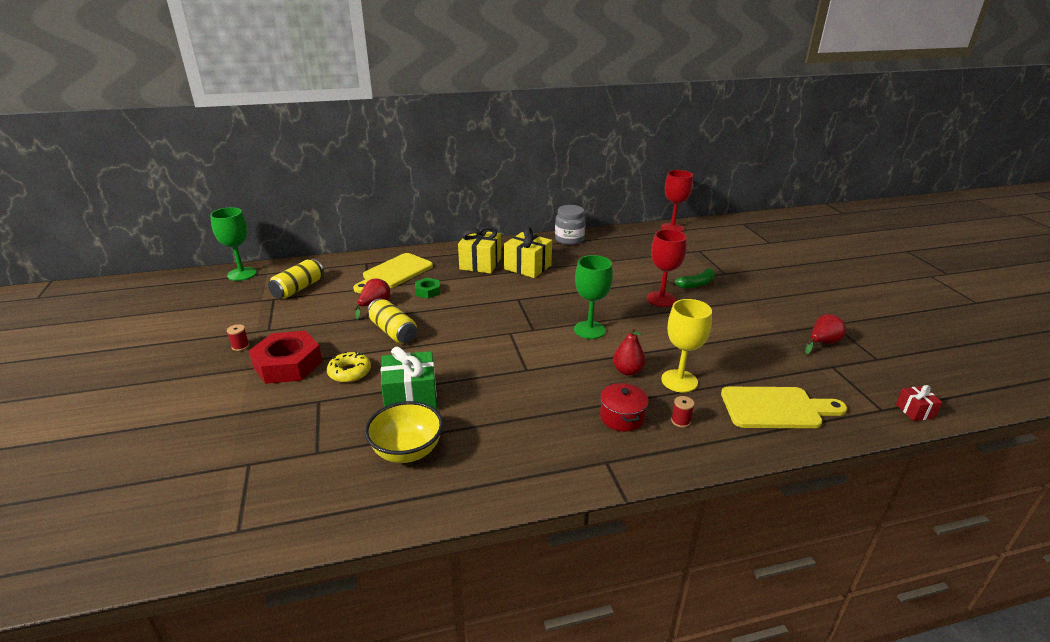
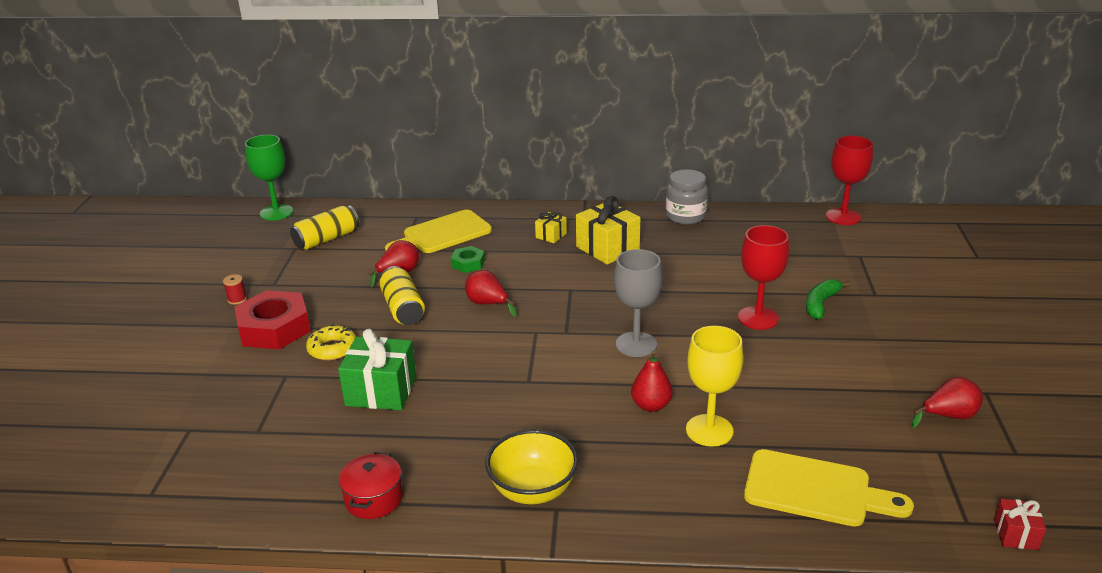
camera: 20 degrees right, 0 degrees up
yellow bowl [365,401,443,463] -> yellow bowl moved to [485,429,579,504]
yellow gift [458,226,501,274] -> yellow gift [535,212,567,243], size x0.52
green goblet [574,255,613,339] -> grey goblet [614,249,662,357]
red pot [600,382,648,432] -> red pot moved to [339,452,403,519]
green banana [669,268,715,289] -> green banana turned 135 degrees clockwise [806,279,851,319]
red spool [671,396,694,428] -> none
none -> red pear [465,270,517,317]

